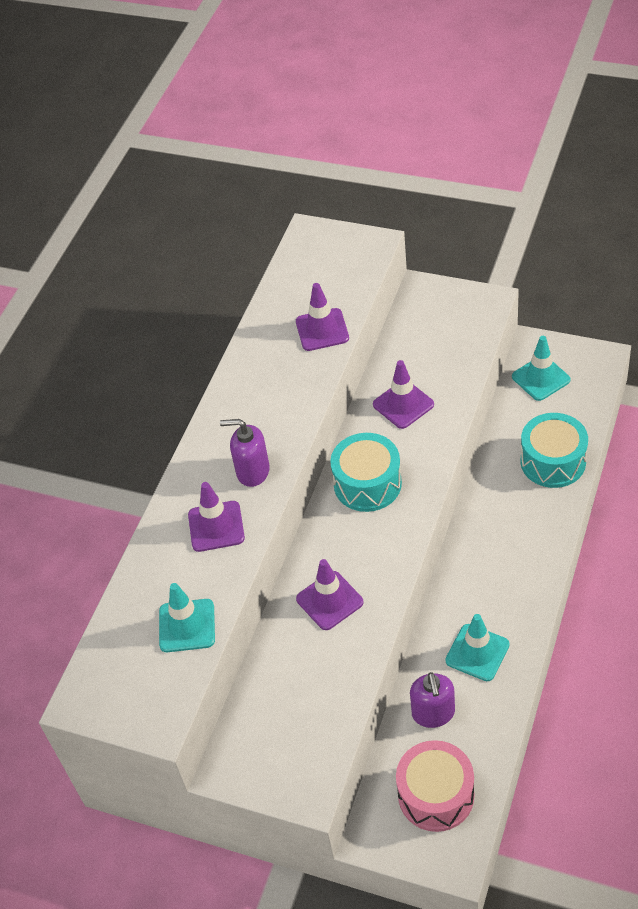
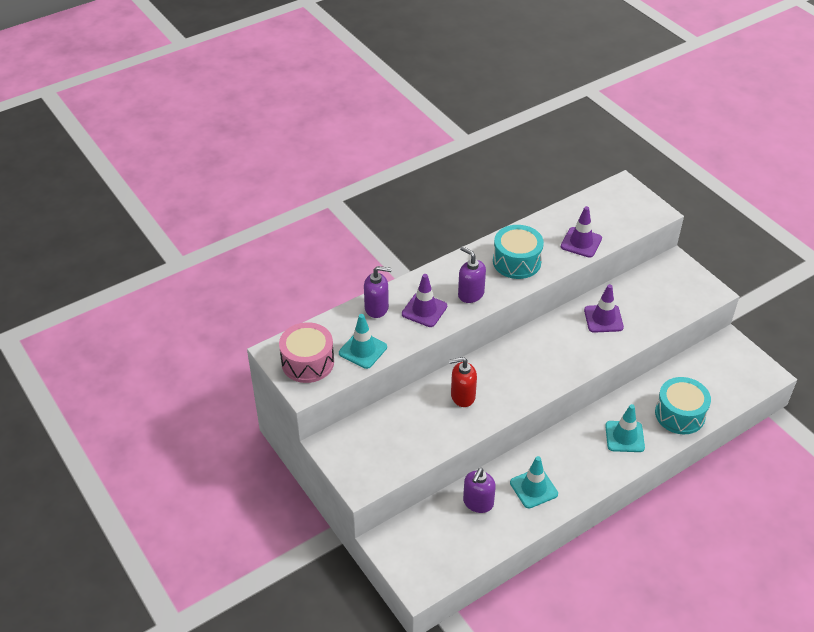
camera: 30 degrees right, 5 degrees down
purple traffic cone [296,559,364,630] -> red soap dispenser [449,357,477,407]
turquoise drum [330,433,402,512] -> turquoise drum moved to [493,225,544,279]
pink drum [396,740,474,832] -> pink drum moved to [279,322,334,383]
turquoise traffic cone [512,336,571,401] -> turquoise traffic cone moved to [605,404,645,452]
none -> purple soap dispenser [364,266,392,318]

